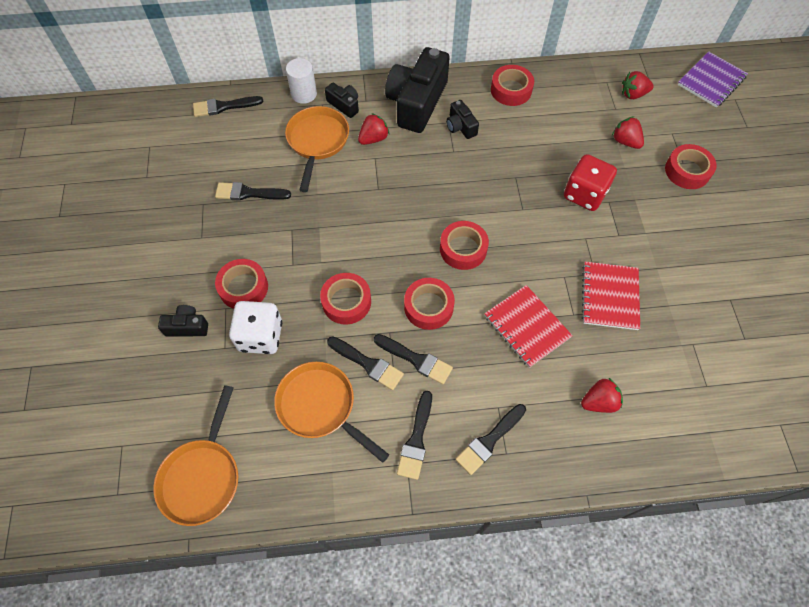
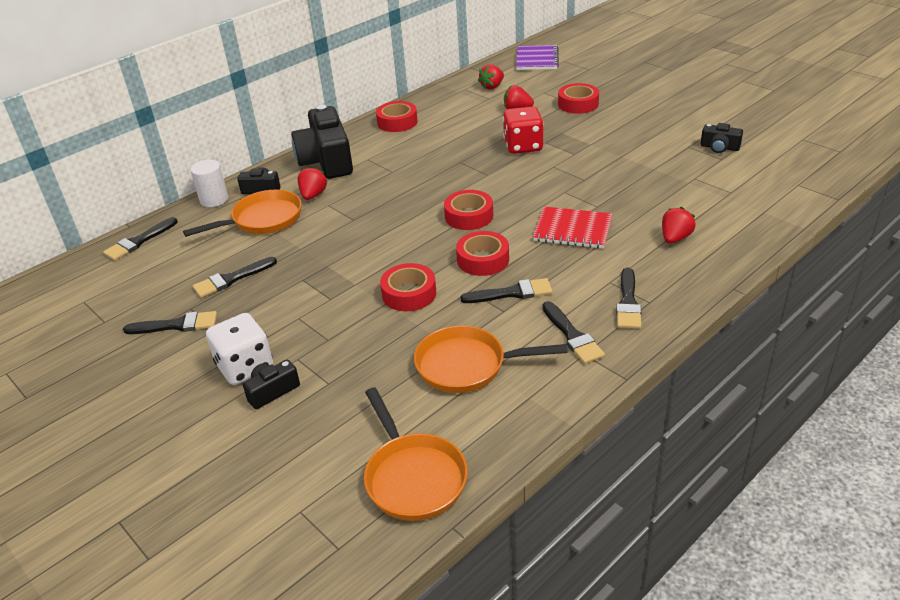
camera: 35 degrees left, 25 degrees down
red tape [215,259,268,309] -> none
white dice [229,301,282,354] -> white dice moved to [206,313,273,385]
orange pan [285,106,349,192] -> orange pan turned 90 degrees clockwise [183,190,302,237]
black brush [327,336,404,390] -> black brush moved to [123,311,217,334]
black camera [446,100,479,139] -> black camera moved to [700,123,743,153]
red notebook [582,262,640,330] -> none

